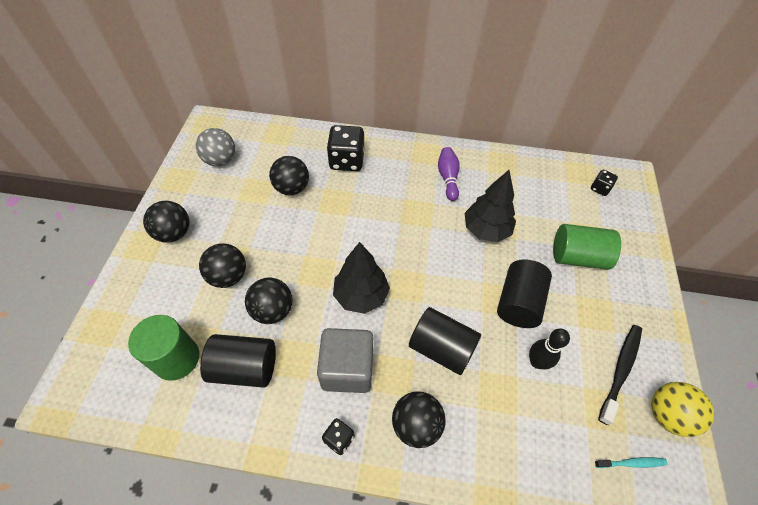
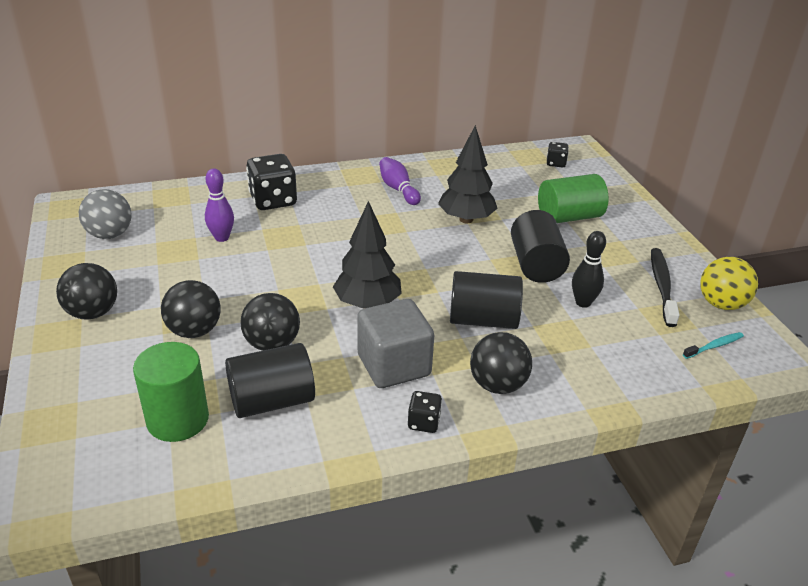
camera: 25 degrees left, 20 degrees down
black ball [269,156,309,195] -> purple bowling pin [205,168,234,242]

